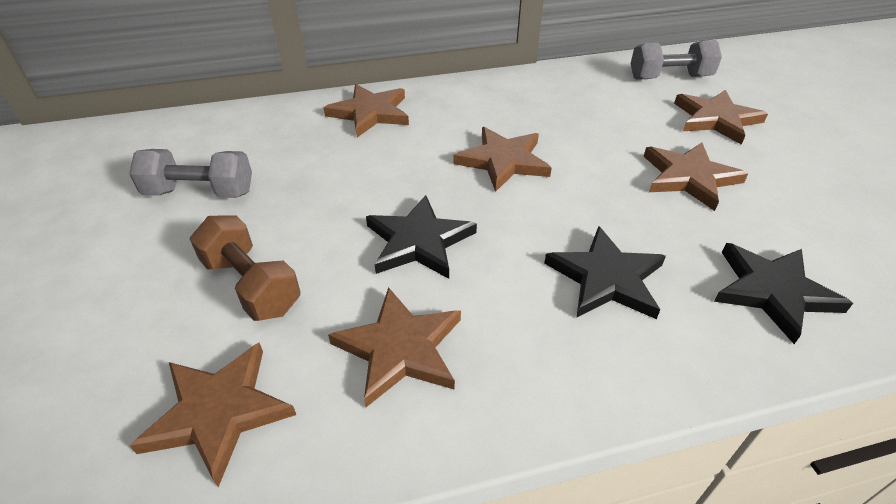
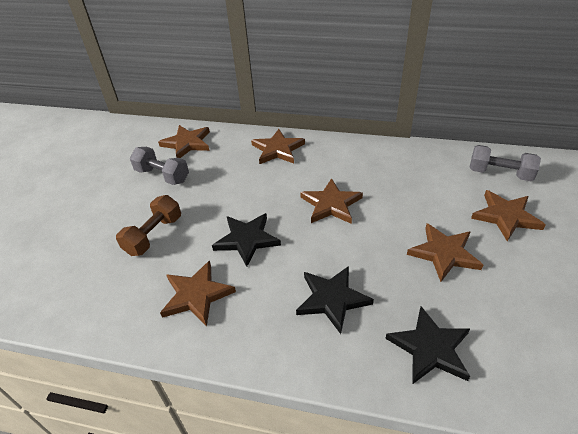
camera: 30 degrees right, 0 degrees up
brown star [130,342,296,487] -> brown star moved to [158,125,210,158]
brown dumbbell [189,215,301,321] -> brown dumbbell turned 45 degrees clockwise [116,195,181,256]

